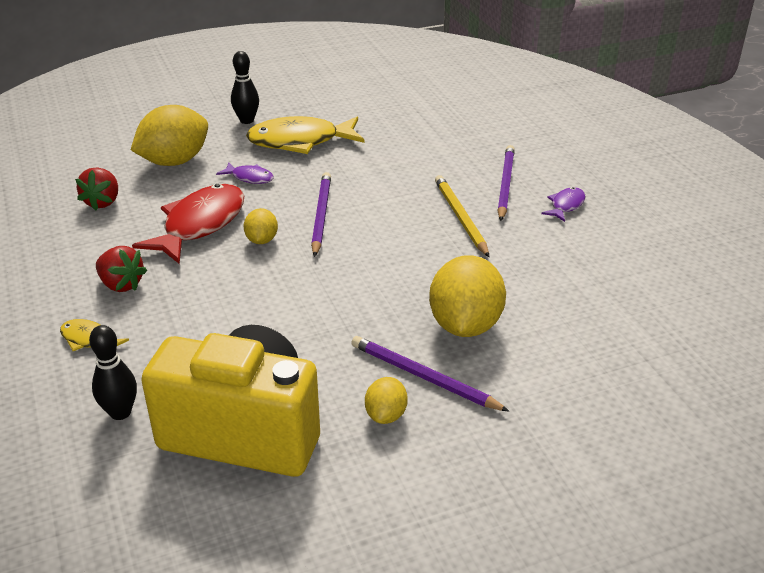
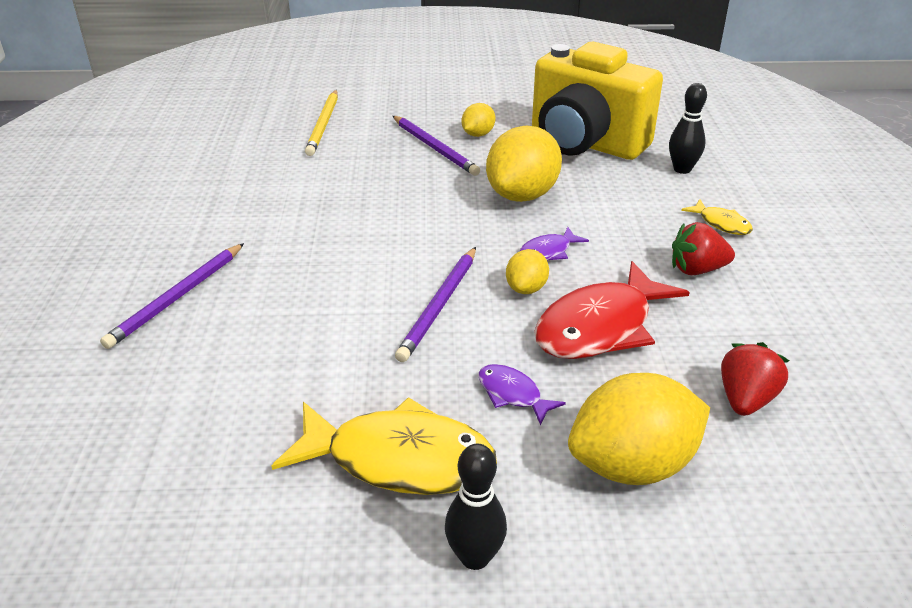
camera: 160 degrees left, 0 degrees up
red strawberry [96,246,147,292] -> red strawberry turned 60 degrees counterclockwise [672,222,735,275]
yellow lemon [429,255,506,337] -> yellow lemon moved to [486,126,562,202]
yellow pencil [435,175,489,257] -> yellow pencil moved to [305,90,338,156]
purple fish [541,187,586,222] -> purple fish moved to [519,227,589,260]

